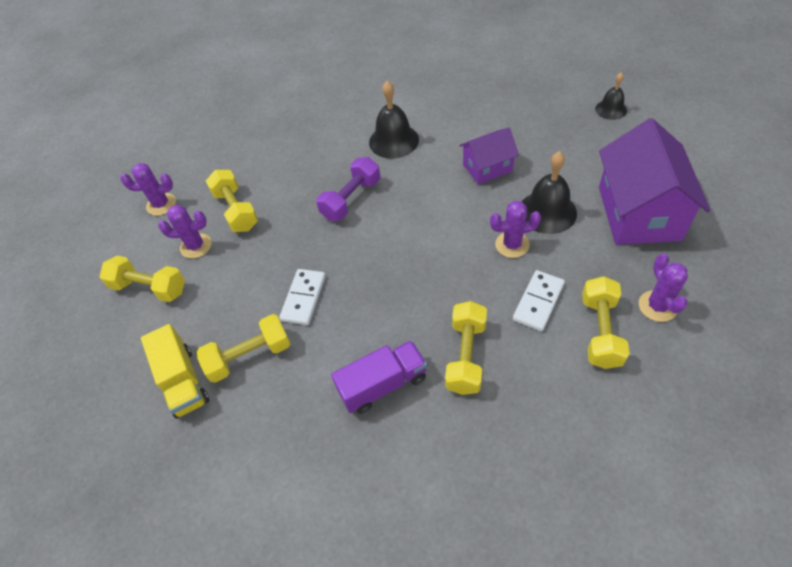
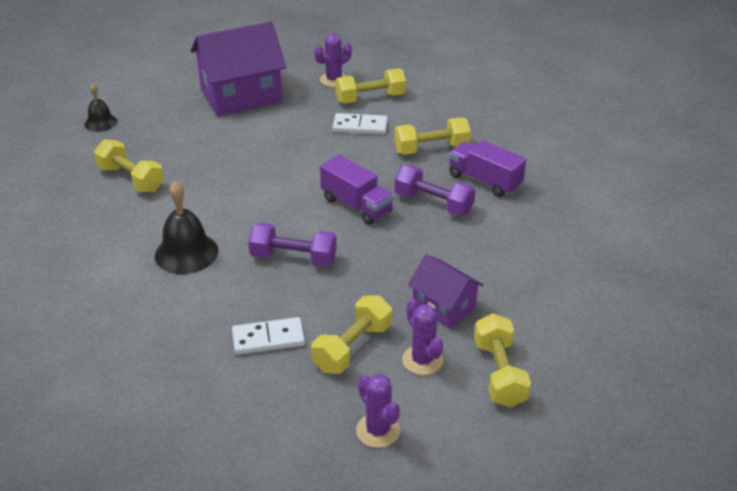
camera: 120 degrees left, 15 degrees down
yellow truck [141,324,209,418] -> none
yellow dumbbell [197,314,290,383] -> yellow dumbbell moved to [94,139,164,192]
white domino [279,269,326,325] -> white domino moved to [232,317,305,355]
purple house [459,128,519,185] -> purple house moved to [408,254,483,329]
purple cactus [490,201,541,258] -> none
black bell [522,151,577,234] -> none
none -> purple truck [320,155,394,225]
none -> purple dumbbell [394,165,475,216]

